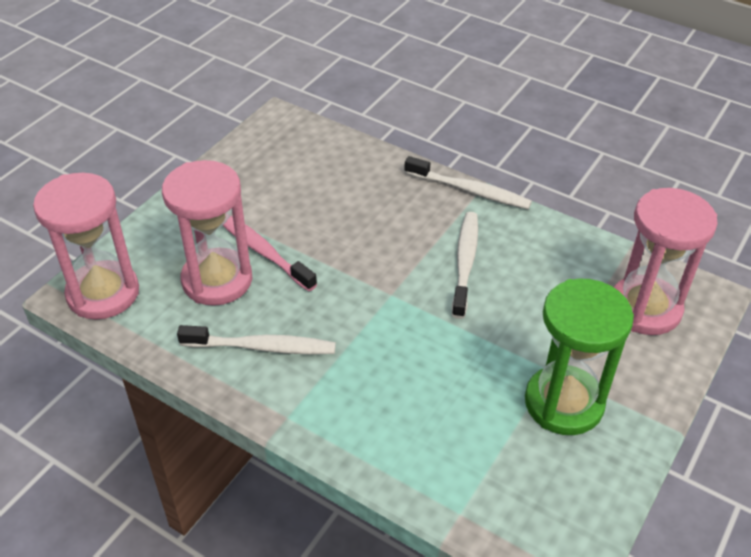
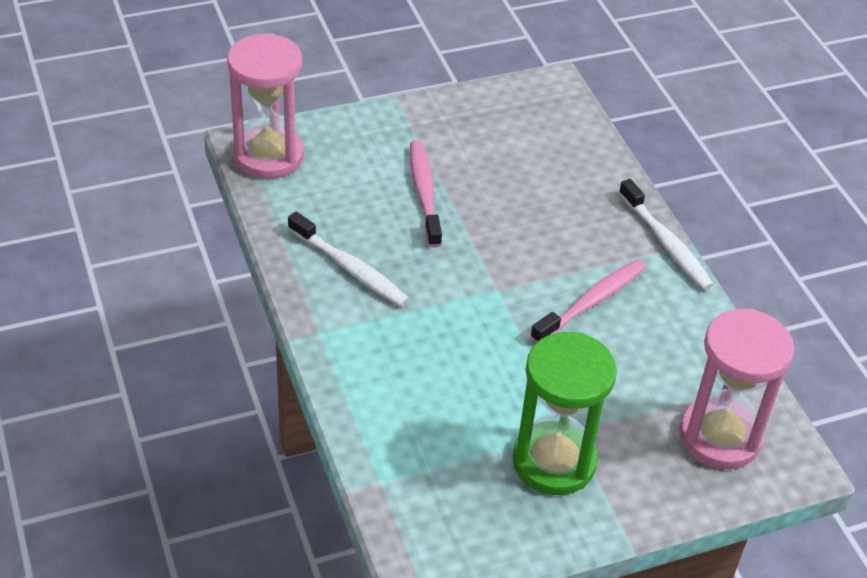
camera: 35 degrees right, 0 degrees up
pink hourglass [162,160,252,306] -> none
white toothbrush [452,212,478,319] -> pink toothbrush [530,259,646,343]

